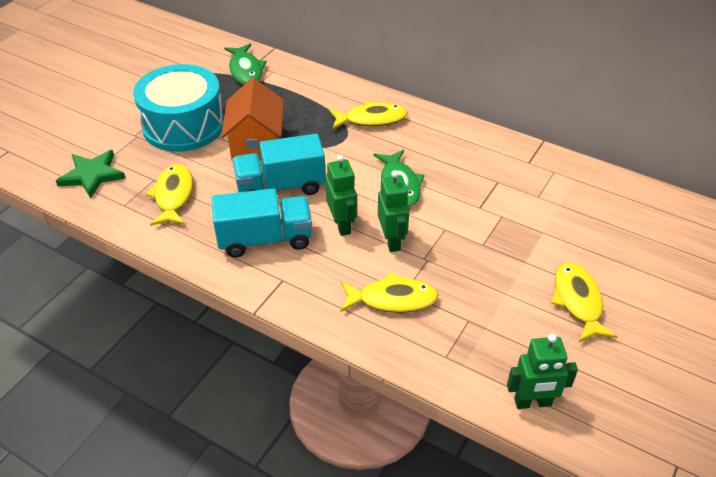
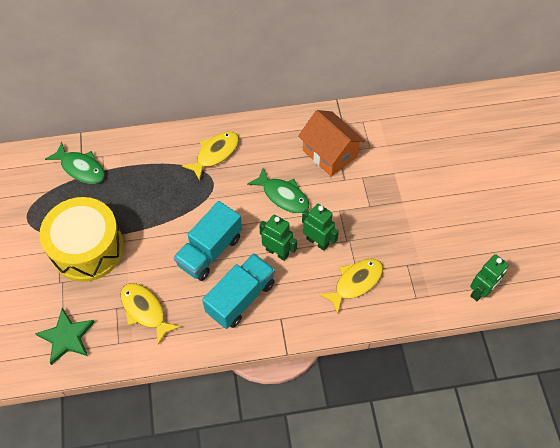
camera: 40 degrees left, 15 degrees up
turquoise drum [133,64,224,152] -> yellow drum [39,197,124,282]
orange house [221,78,284,161] -> orange house moved to [298,110,365,177]
yellow fish [551,262,617,342] -> none

